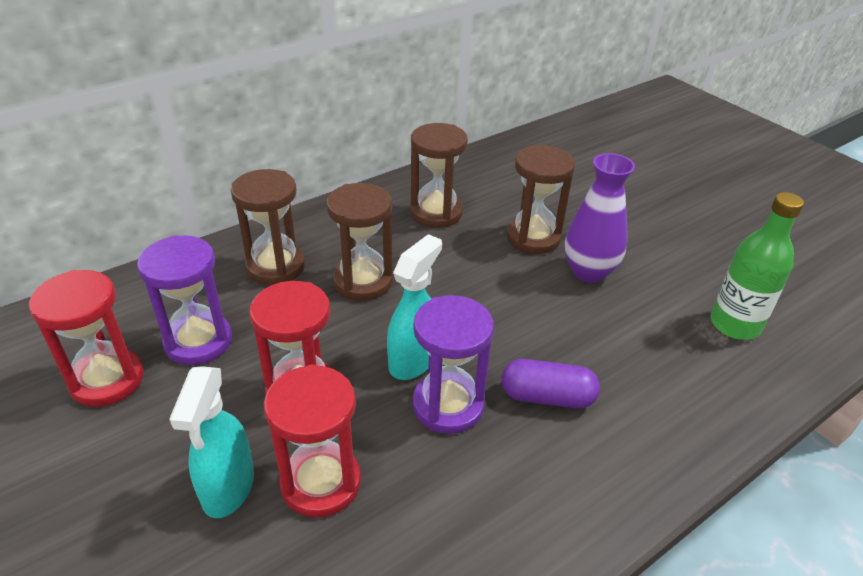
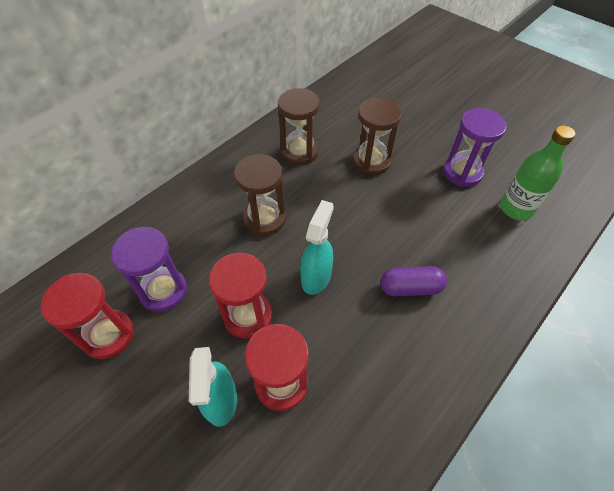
camera: 10 degrees left, 15 degrees up
brown hourglass [231,169,305,285] -> none
purple hourglass [412,295,494,434] -> purple hourglass moved to [443,108,507,187]
purple vase [565,153,635,283] -> none

